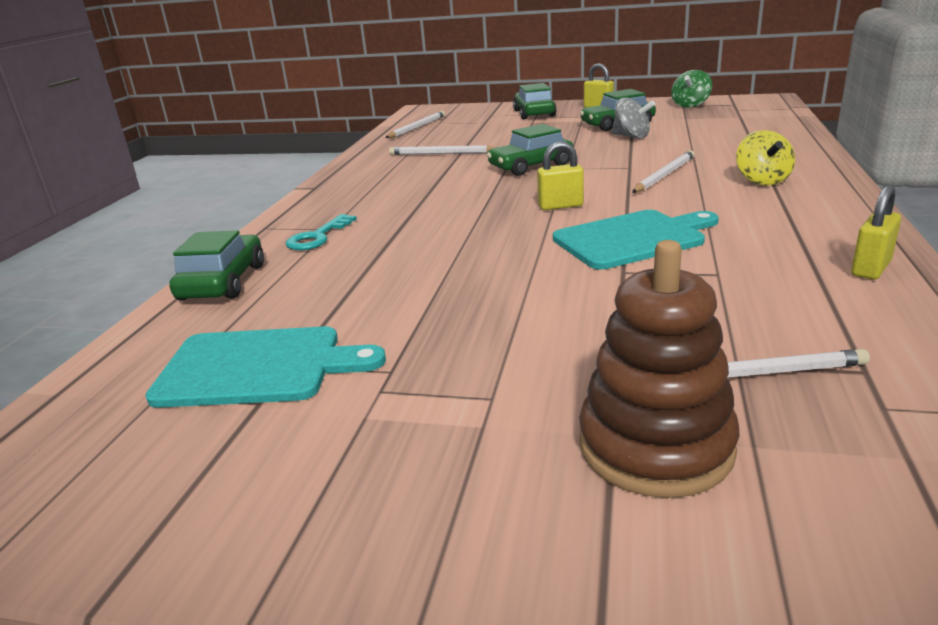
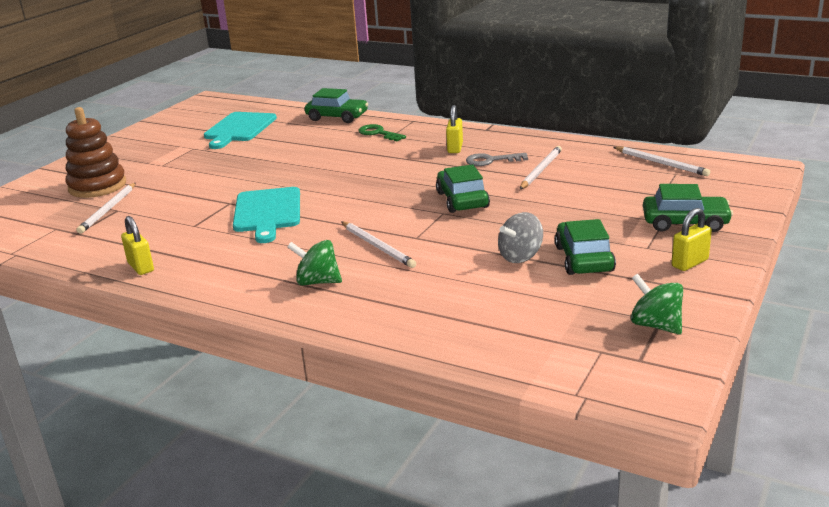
camera: 105 degrees right, 0 degrees up
turquoise key [286,214,357,250] -> green key [358,124,406,141]
yellow padlock [537,141,584,210] -> yellow padlock moved to [446,105,463,153]
yellow spinning top [736,130,795,185] -> green spinning top [288,240,342,286]
none -> grey key [466,153,528,166]

